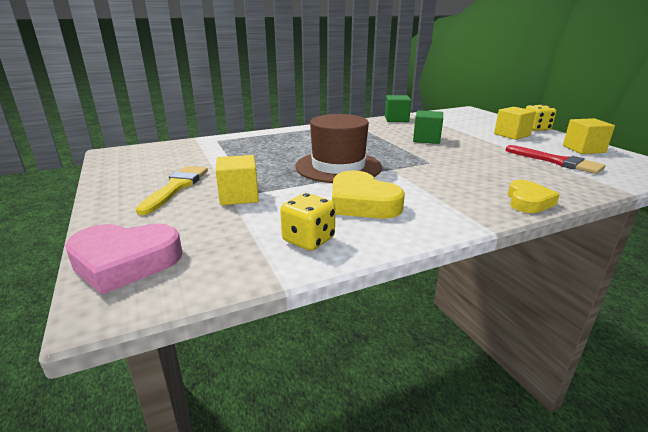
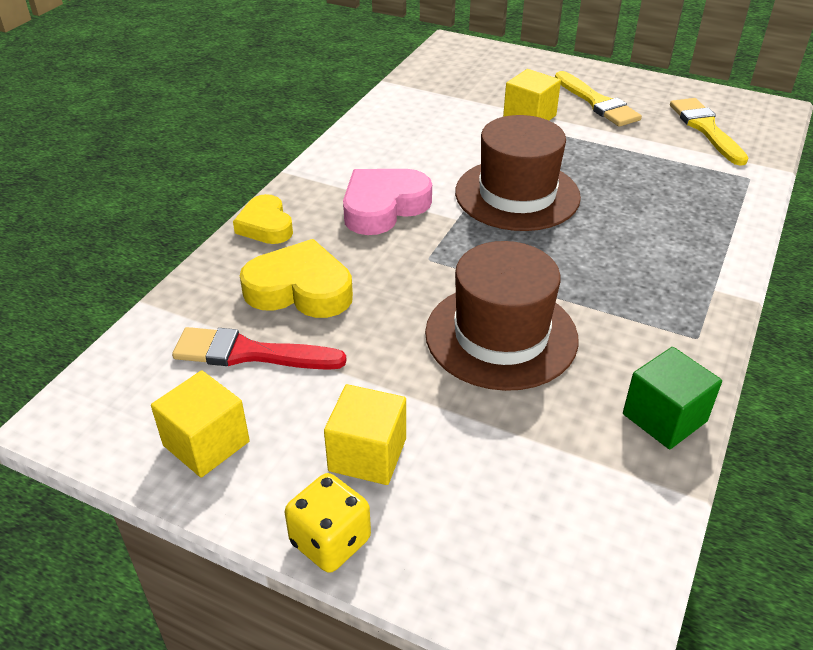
camera: 140 degrees right, 15 degrees up
pink heart [65,223,182,295] -> pink heart moved to [343,169,432,235]
yellow dice [280,193,335,251] -> none
yellow heart [332,171,405,219] -> yellow heart moved to [240,239,353,318]
green cube [413,110,443,144] -> brown hat [425,241,578,391]
none -> yellow brush [670,98,748,166]

